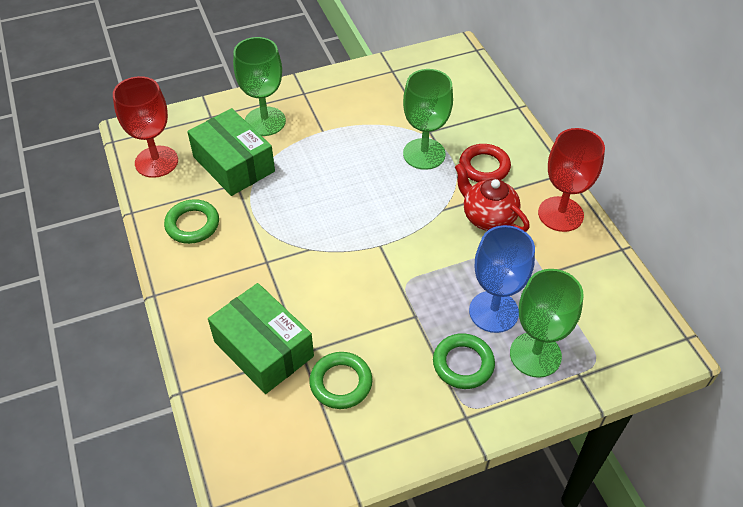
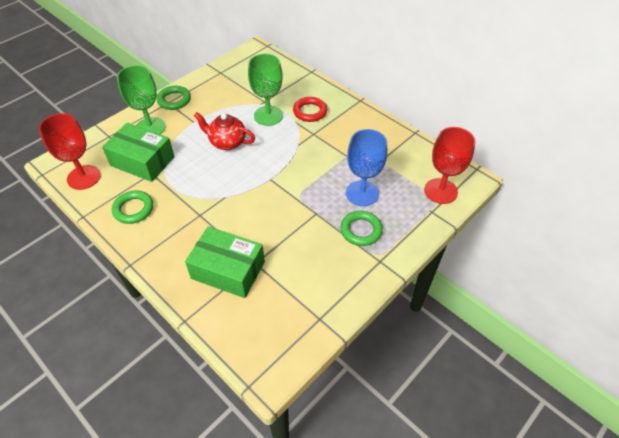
camera: 25 degrees left, 0 degrees up
green ring [309,352,373,409] -> green ring moved to [157,86,191,110]
red teapot [455,163,530,232] -> red teapot moved to [194,112,255,150]
green goblet [510,269,584,378] -> none
red goblet [538,128,605,232] -> red goblet moved to [424,127,475,204]

